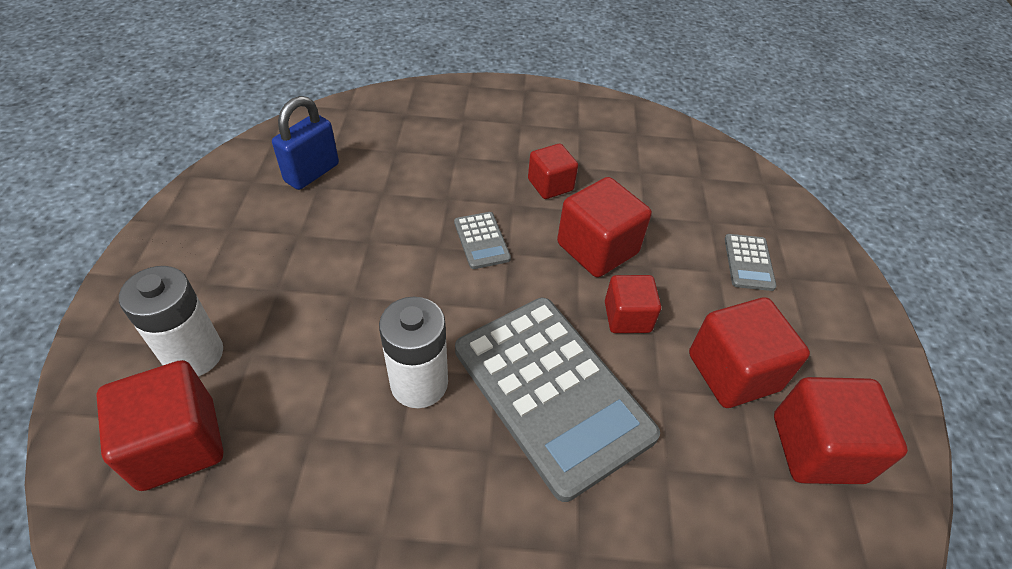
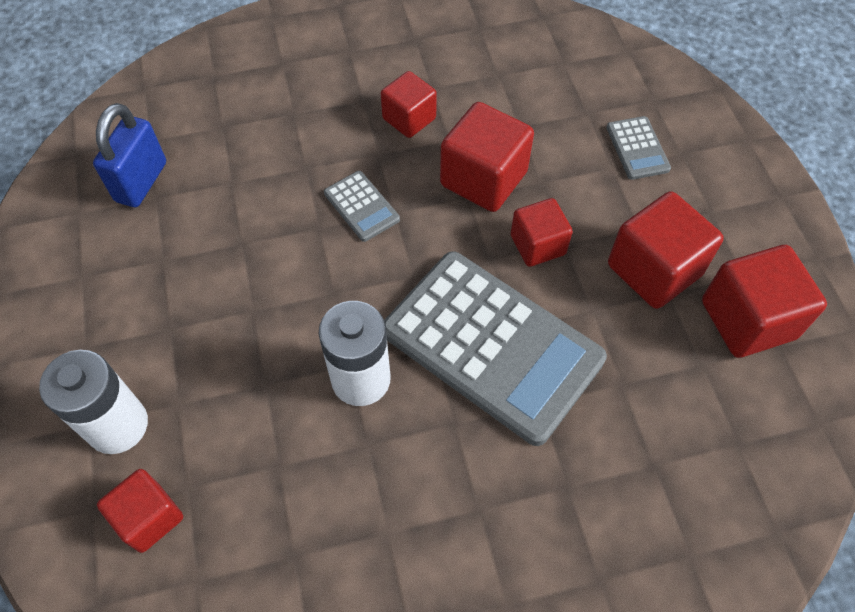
camera: 15 degrees left, 10 degrees up
red cube [96,360,223,491] -> red cube [97,469,183,553], size x0.63

